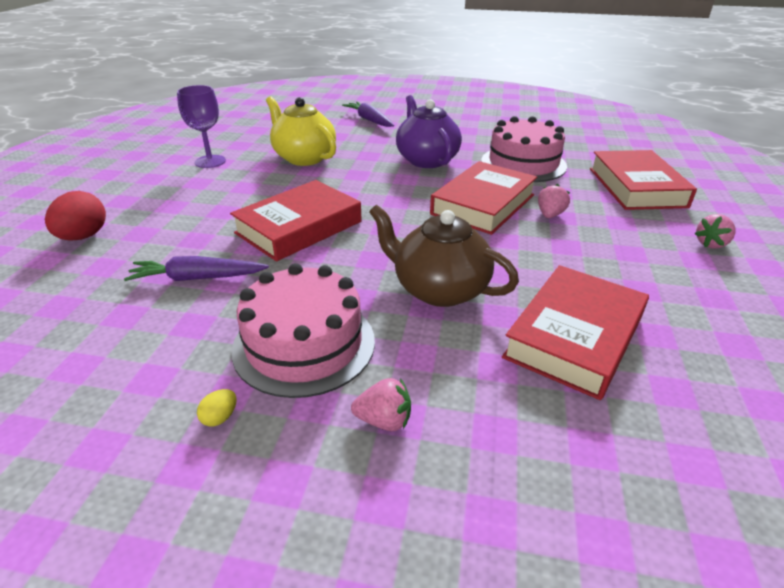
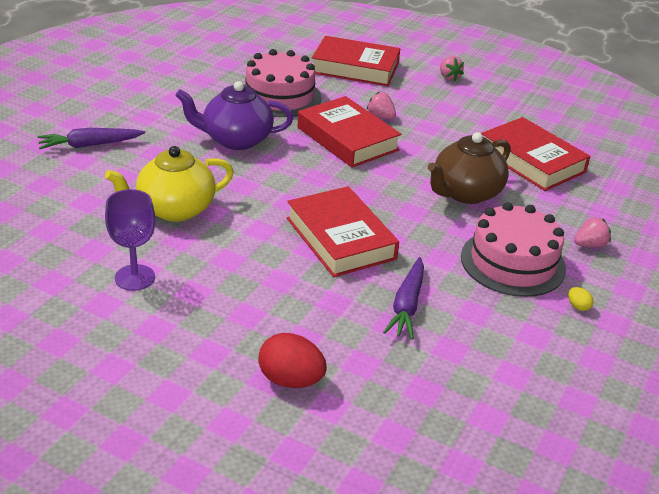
camera: 75 degrees left, 0 degrees up
pink strawberry [351,378,411,431] -> pink strawberry turned 45 degrees clockwise [574,217,611,248]

